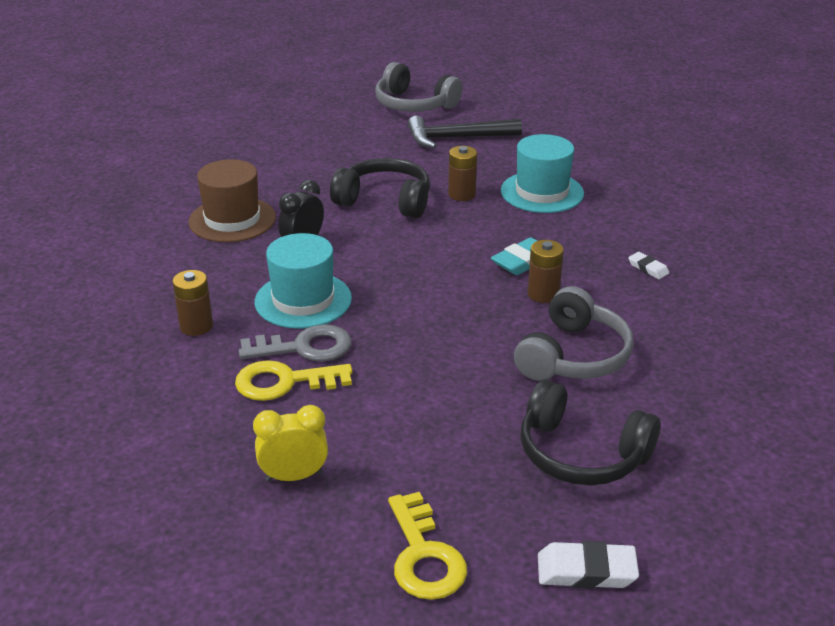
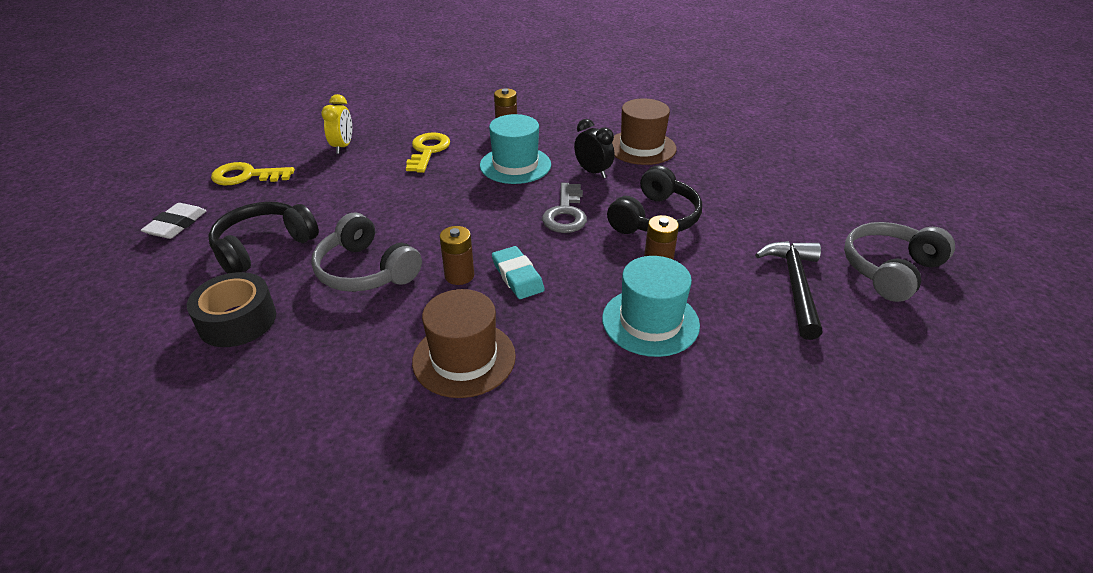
camera: 105 degrees right, 5 degrees up
grey key [239,324,351,361] -> grey key moved to [542,183,587,233]
white eraser [628,252,669,279] -> brown hat [412,289,516,398]
none -> black tape [187,272,276,347]

